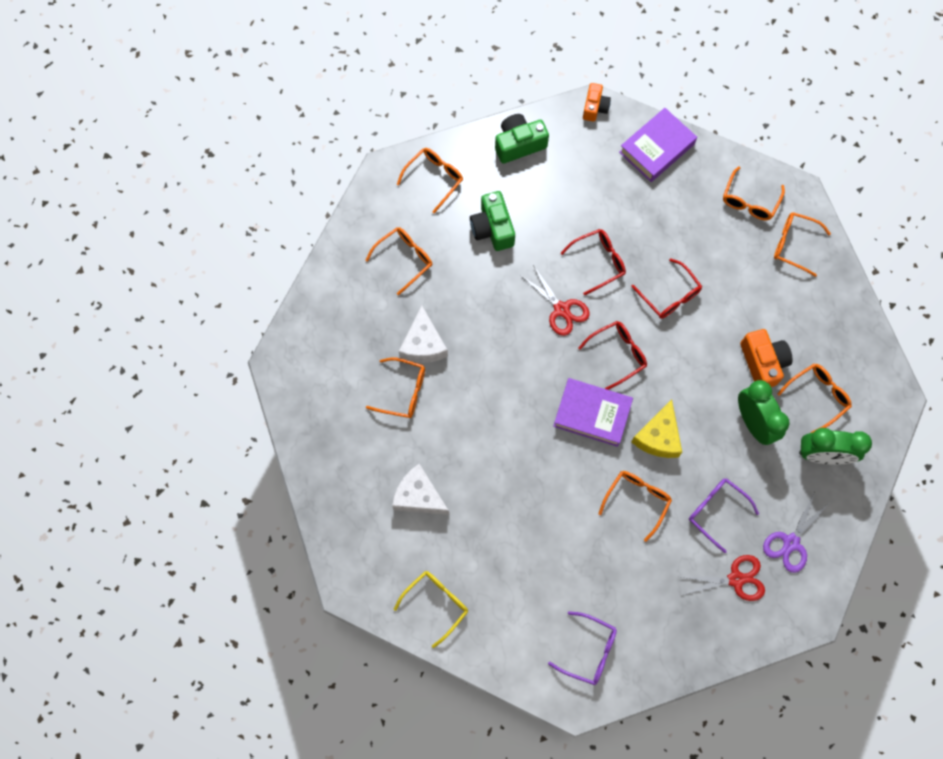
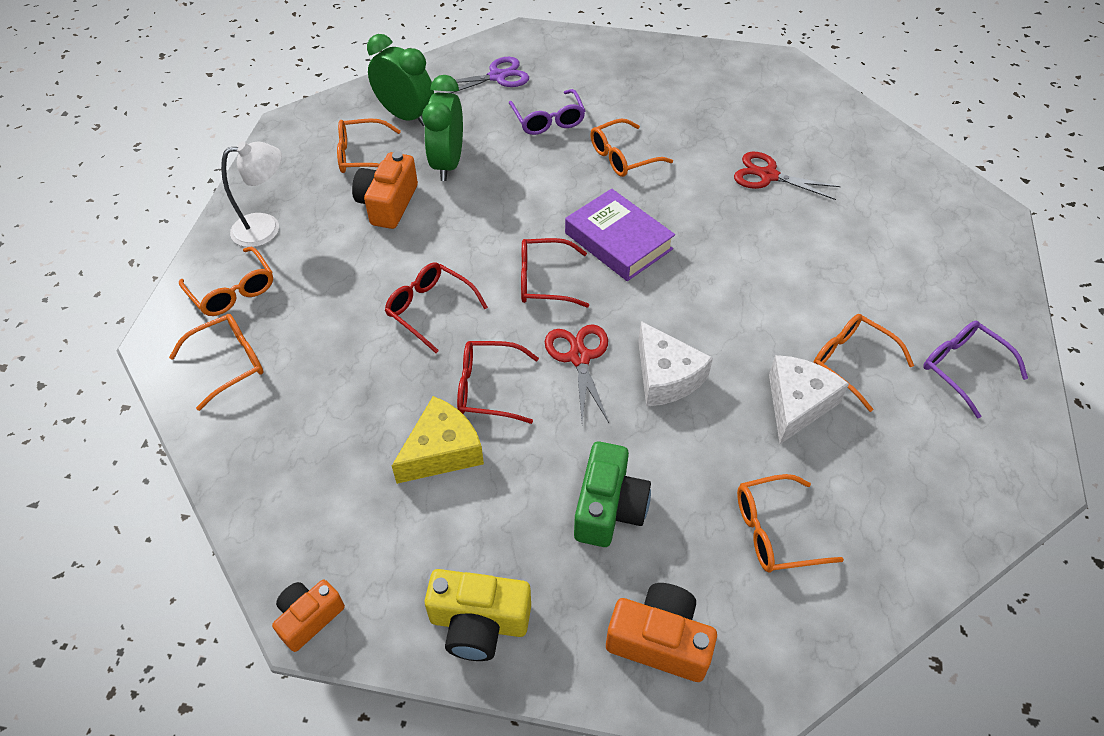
camera: 150 degrees left, 20 degrees down
white cheese [392,464,449,515] -> white cheese moved to [638,321,713,407]
yellow glasses [394,571,468,648] -> none
orange glasses [397,148,463,213] -> orange camera [606,583,717,682]
green camera [495,114,549,164] -> yellow camera [425,569,531,661]
purple glasses [548,611,617,685] -> purple glasses moved to [923,321,1028,418]
purple book [619,108,697,182] -> none
red glasses [631,258,702,319] -> red glasses turned 45 degrees counterclockwise [385,262,488,353]
yellow cheese [631,399,682,458] -> yellow cheese moved to [392,396,484,484]
red scissors [682,555,765,601] -> red scissors moved to [734,152,841,200]
none -> white lamp [221,141,282,247]

